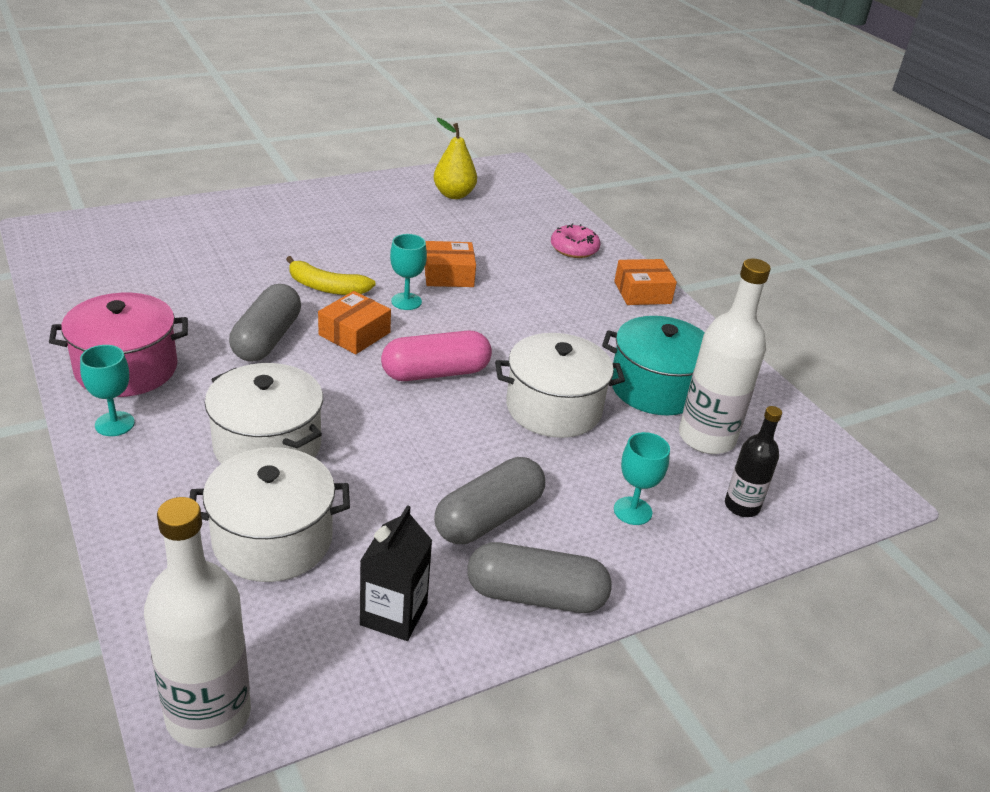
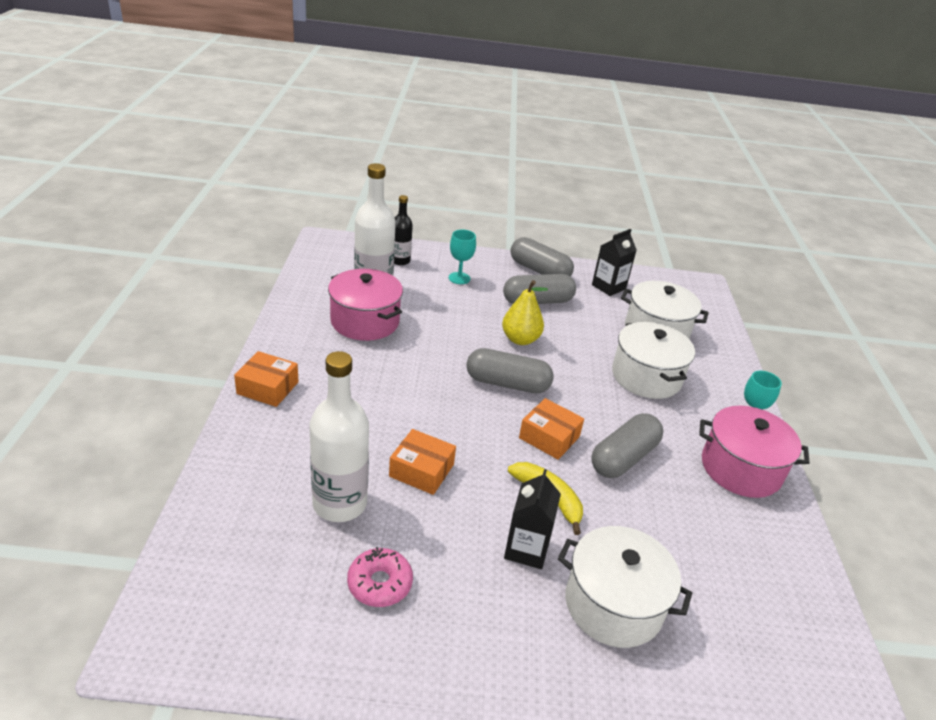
camera: 150 degrees left, 0 degrees up
white bottle [144,497,251,748] -> white bottle moved to [309,351,369,522]
orange box [318,291,391,354] -> orange box turned 60 degrees clockwise [519,398,584,460]
pink capsule [381,330,492,381] -> grey capsule [466,348,554,394]
turquoise goblet [390,234,427,310] -> none
yellow pear [434,118,477,199] -> yellow pear moved to [502,280,548,345]
white pot [495,333,625,438] -> white pot moved to [558,526,692,648]
pink donut [551,223,600,258] -> pink donut moved to [347,547,413,607]
turquoise pot [602,316,705,415] -> pink pot [328,269,403,341]
none -> black carton [504,469,561,569]

